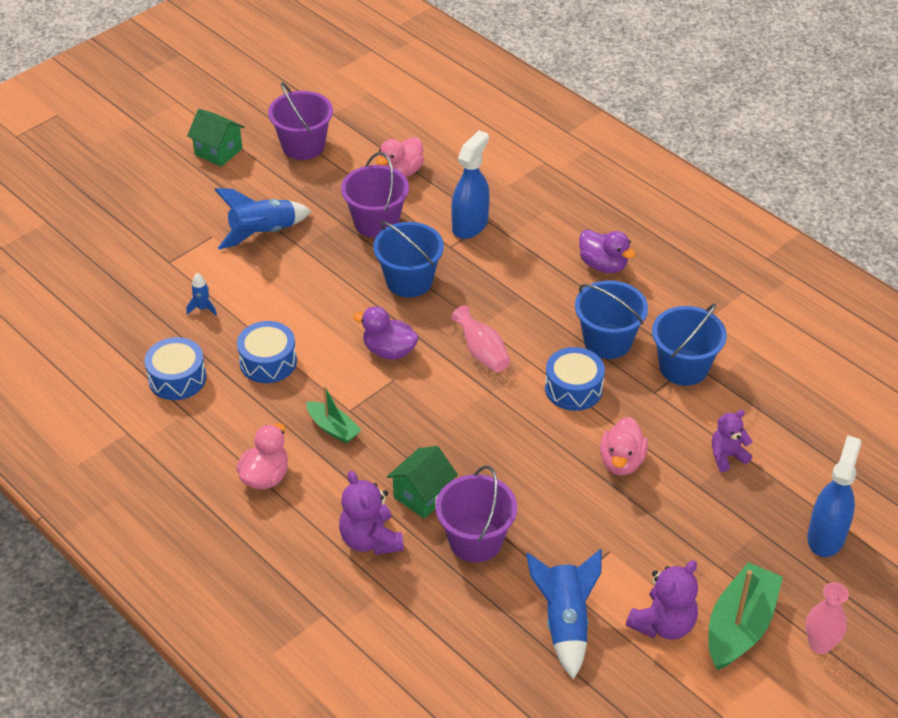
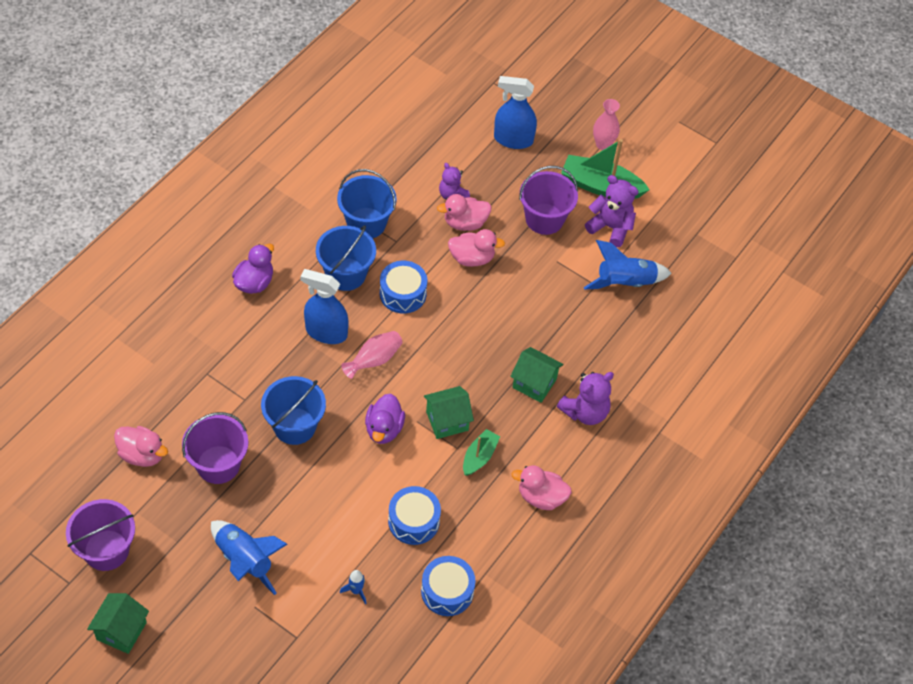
camera: 105 degrees left, 10 degrees up
purple bucket [436,466,517,562] -> purple bucket moved to [519,166,578,235]
blue spray bottle [451,131,490,239] -> blue spray bottle moved to [300,269,348,344]
none -> green house [424,386,474,439]
none -> pink duck [437,194,492,231]

